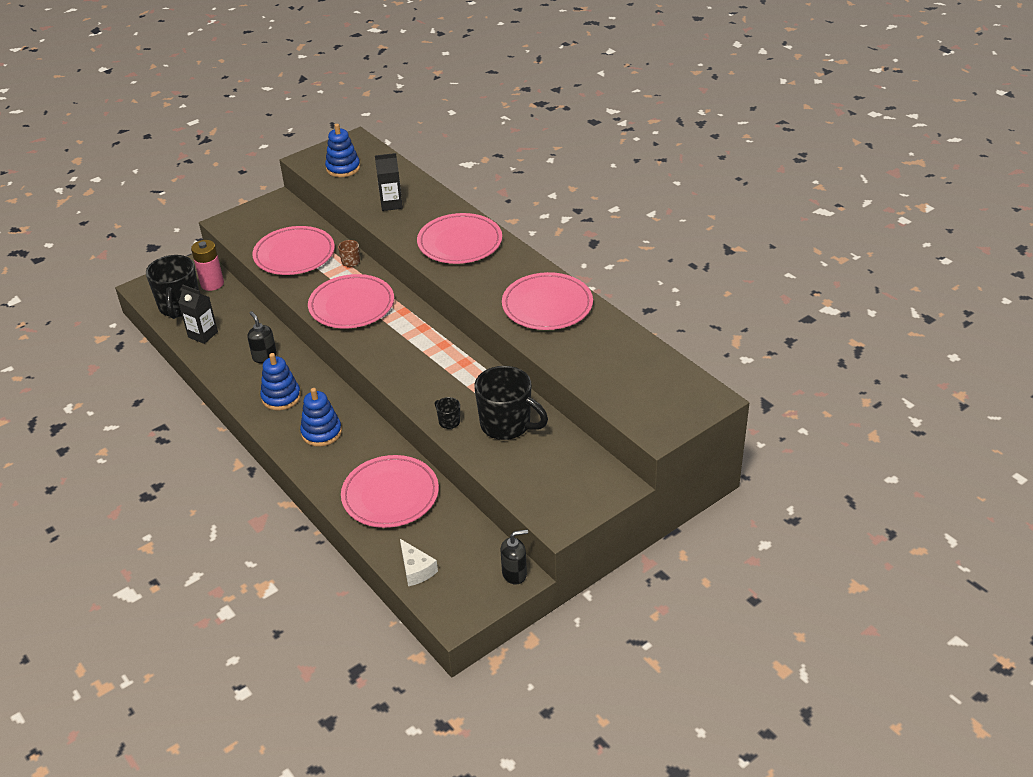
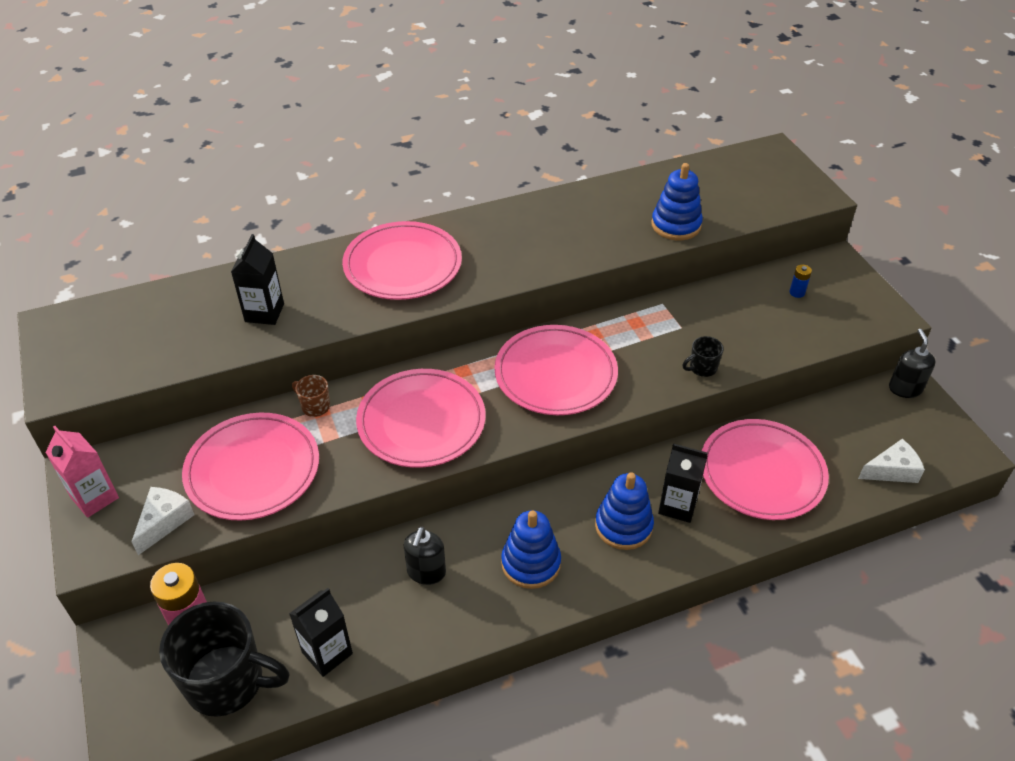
camera: 75 degrees left, 5 degrees up
black soap dispenser [247,311,277,363] -> black soap dispenser turned 60 degrees counterclockwise [404,527,446,585]
blue stacking toy [325,124,360,177] -> blue stacking toy moved to [651,163,703,240]
black mug [474,366,548,440] -> none
pink plate [502,272,593,330] -> pink plate moved to [494,325,618,415]
none -> pink carton [45,426,119,518]
none -> white cheese [131,487,195,555]
none -> black carton [658,444,708,523]
none -> blue battery [789,265,812,298]

